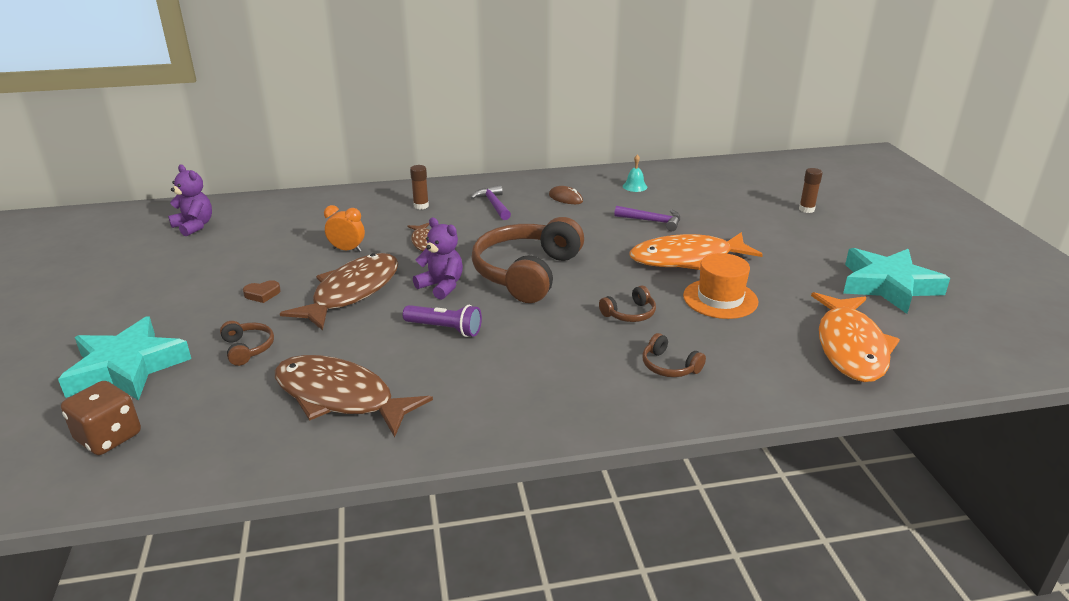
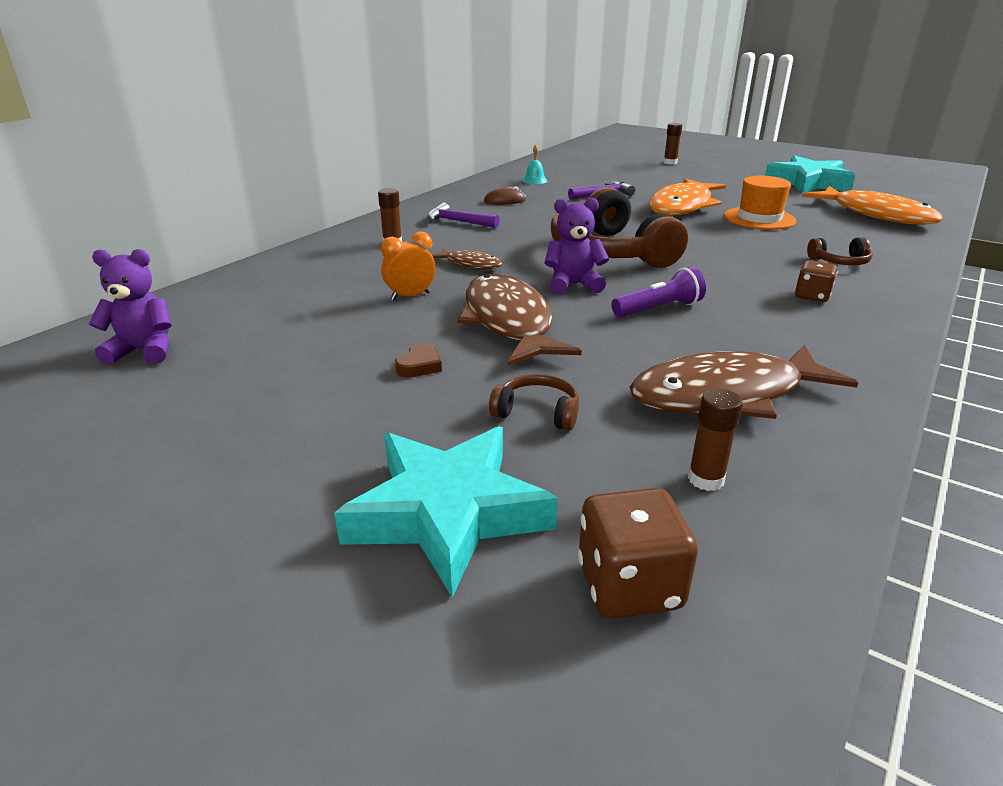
camera: 45 degrees left, 0 degrees up
brown headphones [599,286,656,322] -> none
none -> brown glue stick [688,388,743,491]
none -> brown dice [795,260,838,302]

